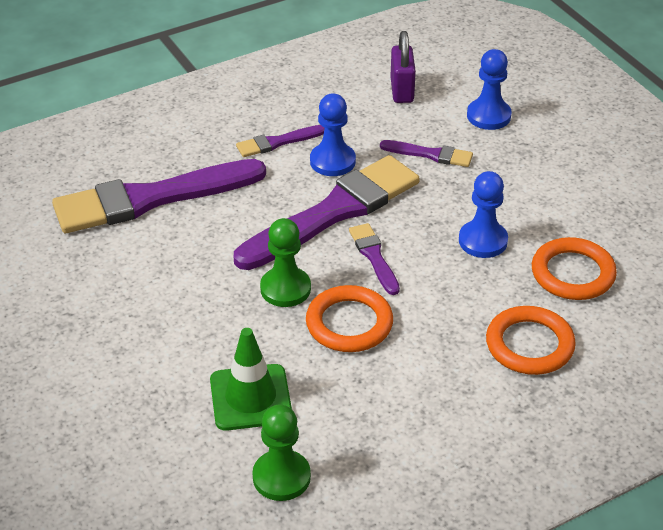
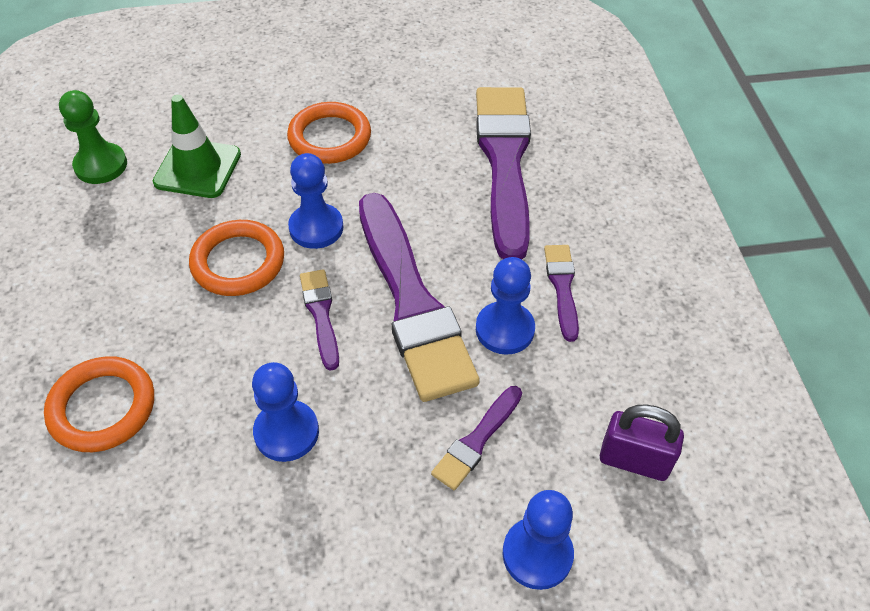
camera: 110 degrees right, 10 degrees up
green pawn [260,218,311,307] -> blue pawn [288,153,343,249]
purple brush [349,223,400,295] -> purple brush turned 105 degrees counterclockwise [300,269,339,371]
orange ring [532,237,617,300] -> orange ring moved to [287,102,371,164]

